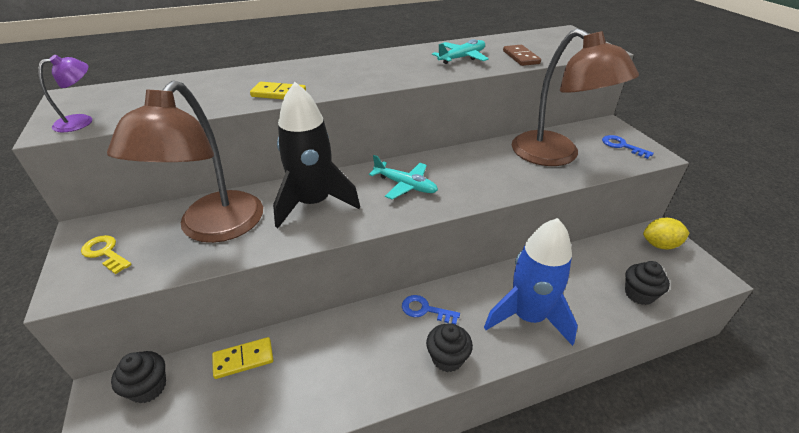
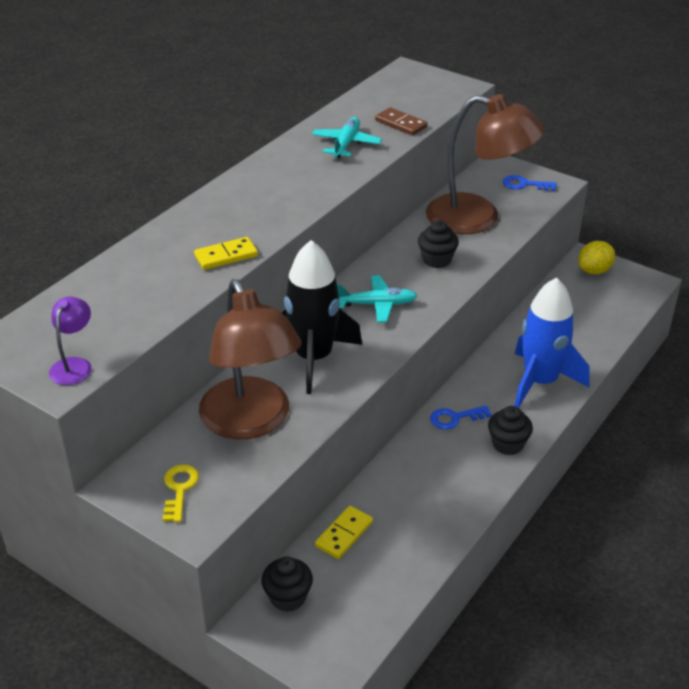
camera: 35 degrees left, 0 degrees up
yellow key [81,235,132,274] -> yellow key turned 90 degrees clockwise [163,464,199,522]
black cupcake [625,261,670,305] -> black cupcake moved to [418,221,459,268]

